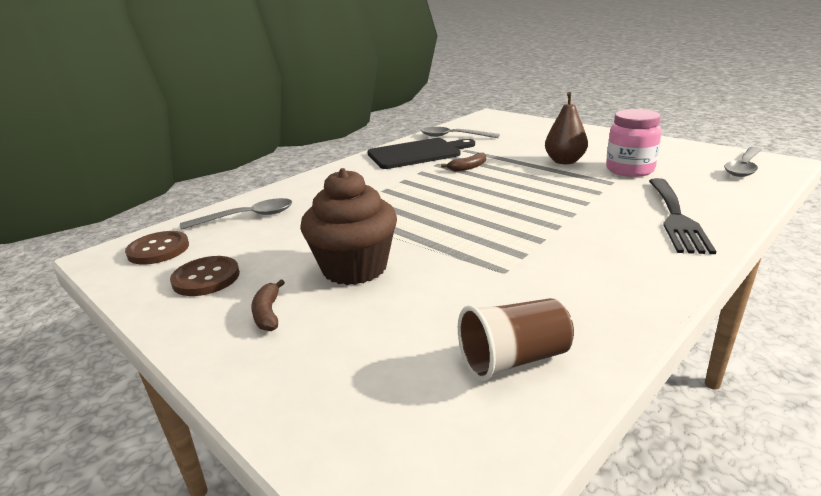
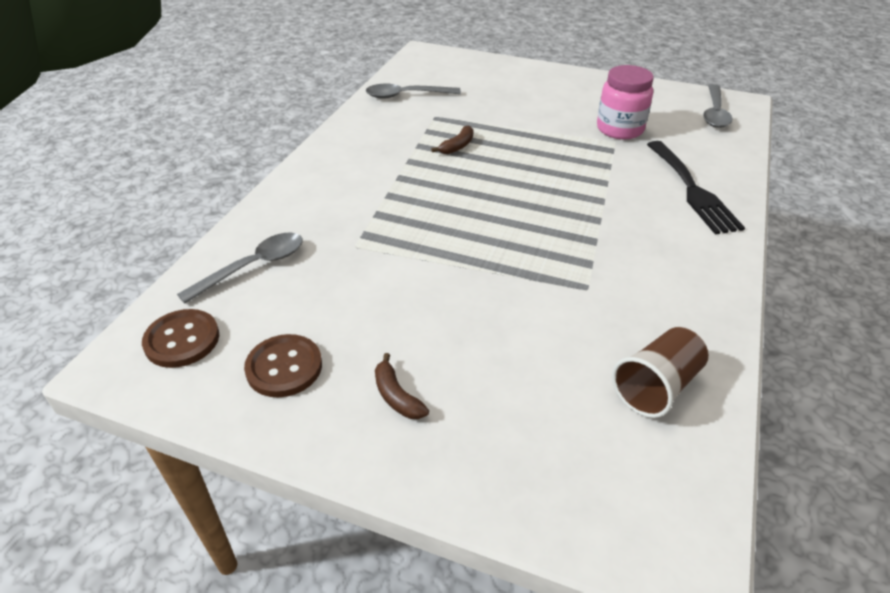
camera: 25 degrees left, 15 degrees up
brown cupcake [300,168,397,285] -> none
black cutting board [367,138,475,169] -> none
brown pear [545,92,588,164] -> none

